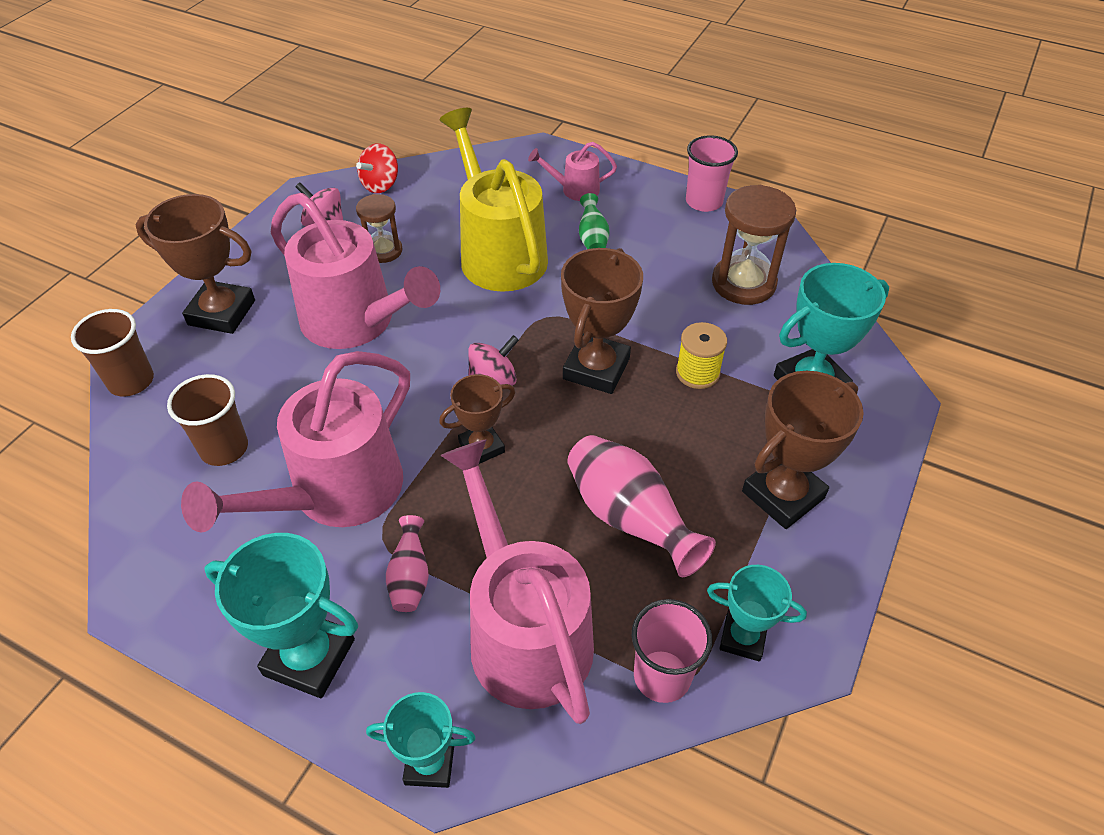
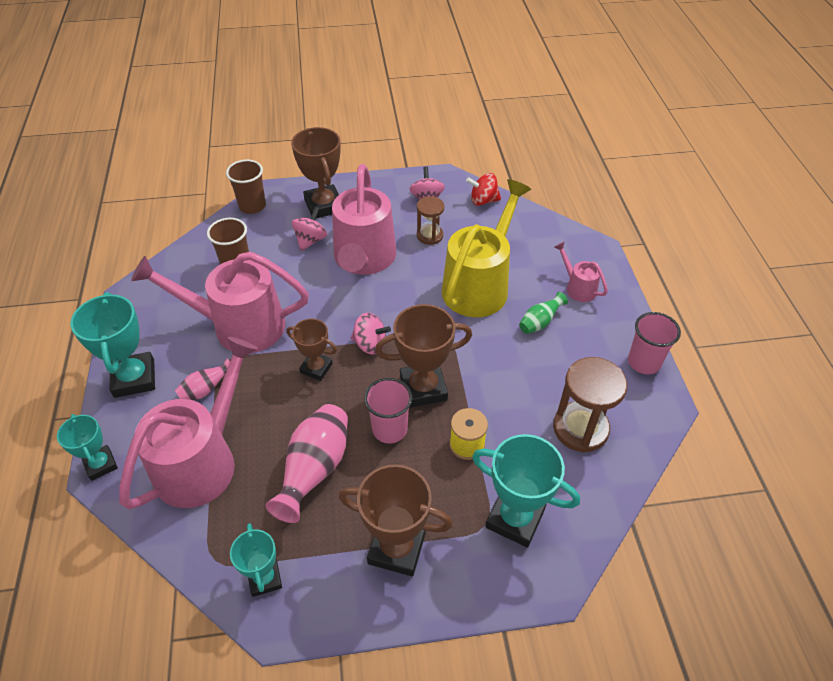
camera: 55 degrees right, 0 degrees up
pink cup [632,599,712,703] -> pink cup moved to [364,378,412,444]
none -> pink spinning top [292,207,327,251]

